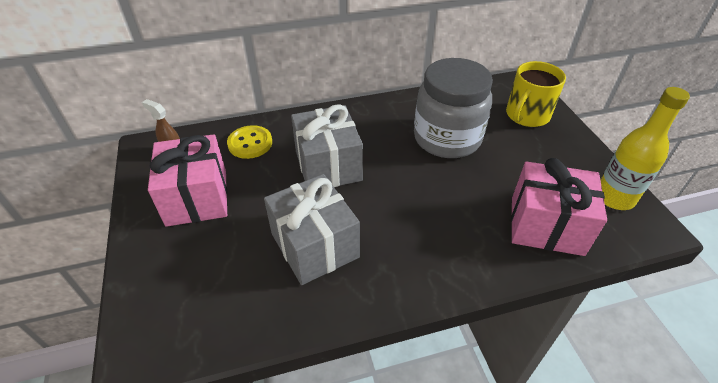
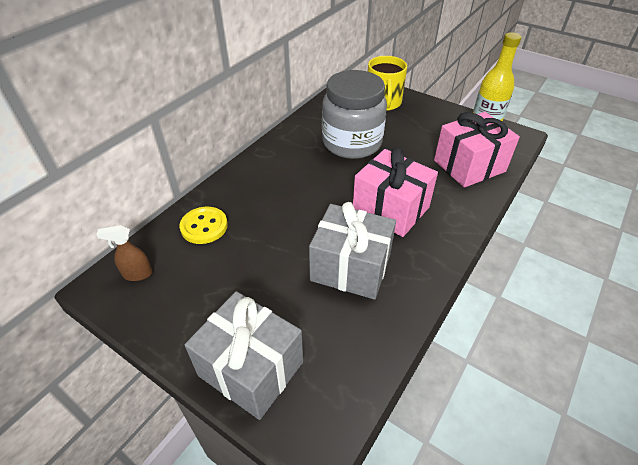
camera: 40 degrees left, 0 degrees up
pink gift [148,134,227,227] -> pink gift moved to [353,147,438,237]
grey gift [291,104,363,187] -> grey gift moved to [185,291,303,420]

